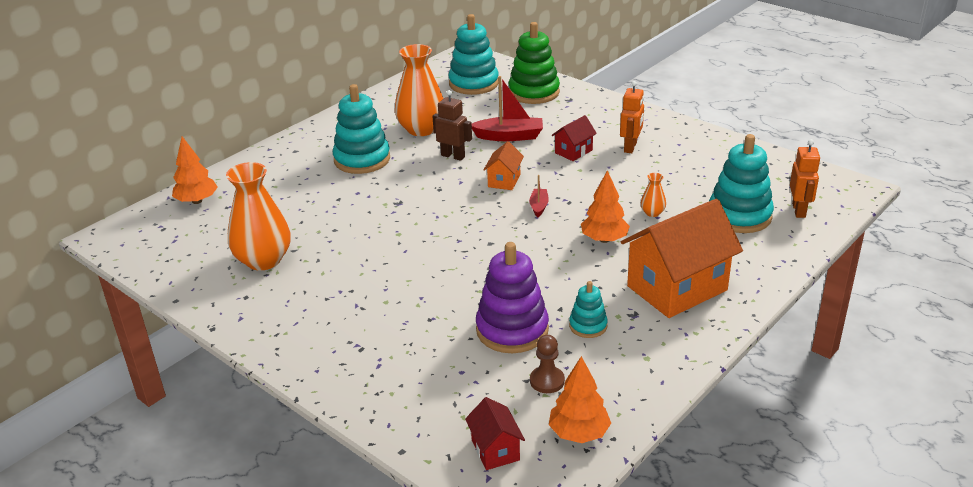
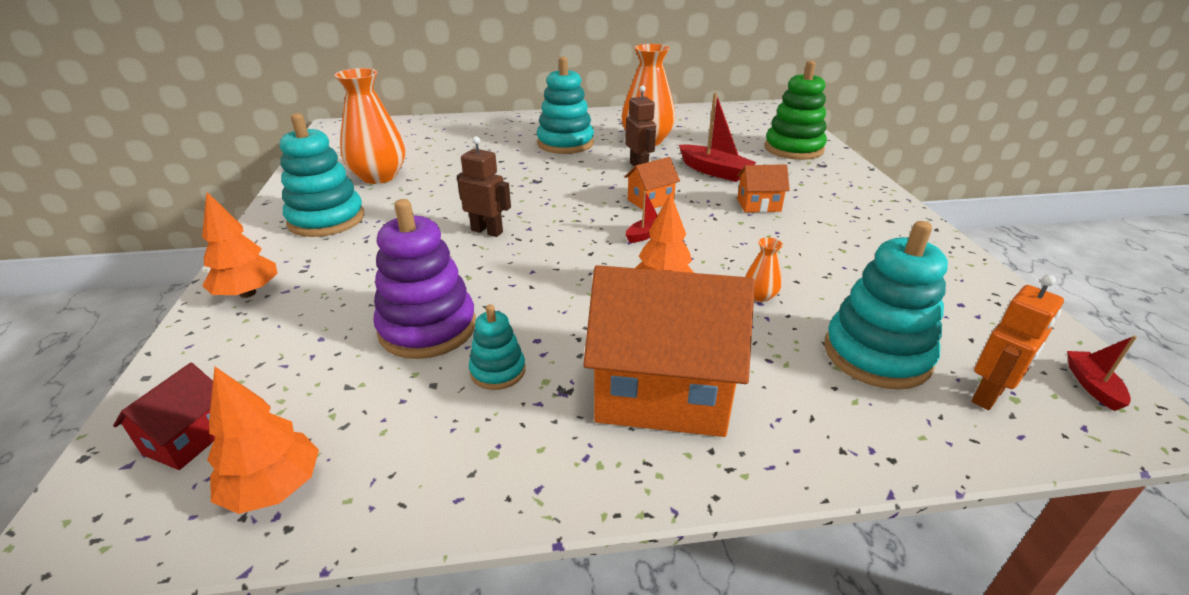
camera: 40 degrees right, 0 degrees up
orange tree [172,137,218,204] -> orange tree moved to [202,192,278,298]
turquoise stacking toy [449,14,499,95] -> turquoise stacking toy moved to [280,113,364,237]
brown pawn [530,335,565,393] -> none
red house [552,115,597,161] -> orange house [737,164,790,213]
orange robot [620,81,644,153] -> none
none -> brown robot [457,136,511,237]
none -> red boat [1067,335,1137,411]

